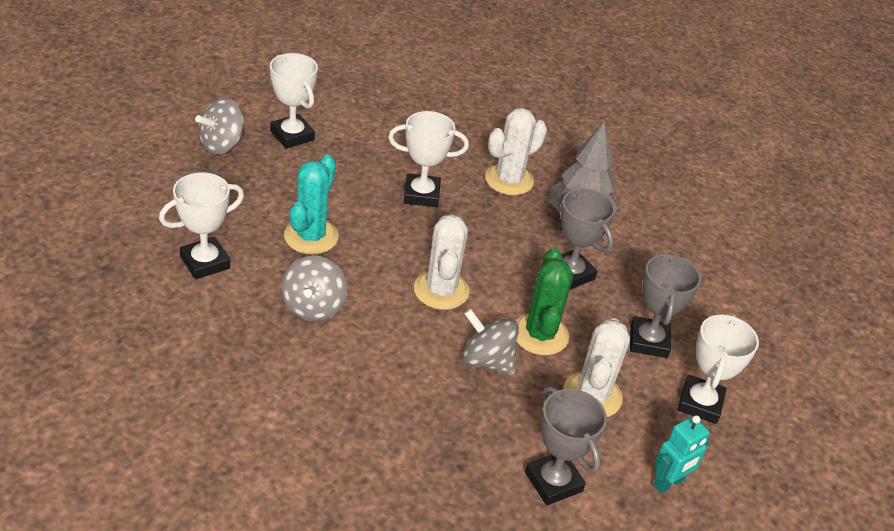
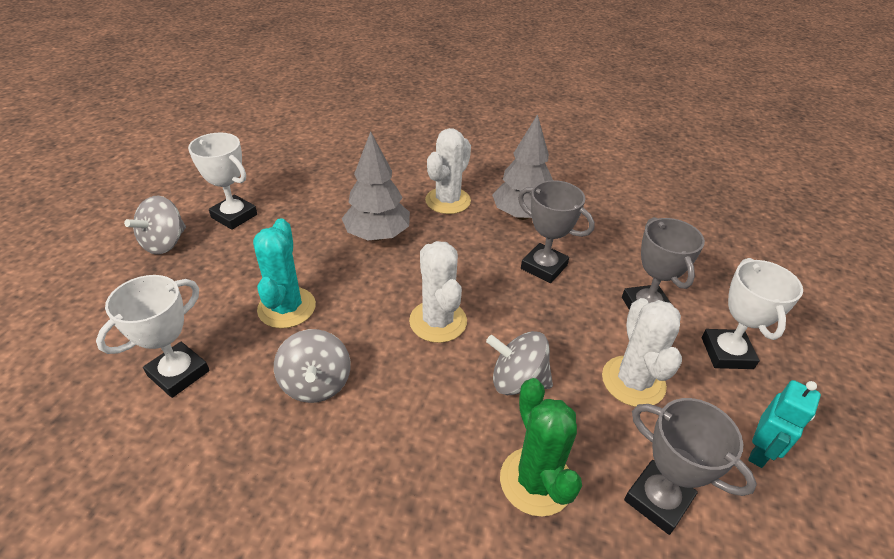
camera: 15 degrees left, 0 degrees up
white trophy [388,111,469,207] -> grey tree [342,131,410,241]
green cactus [516,248,573,355] -> green cactus moved to [500,378,582,517]

